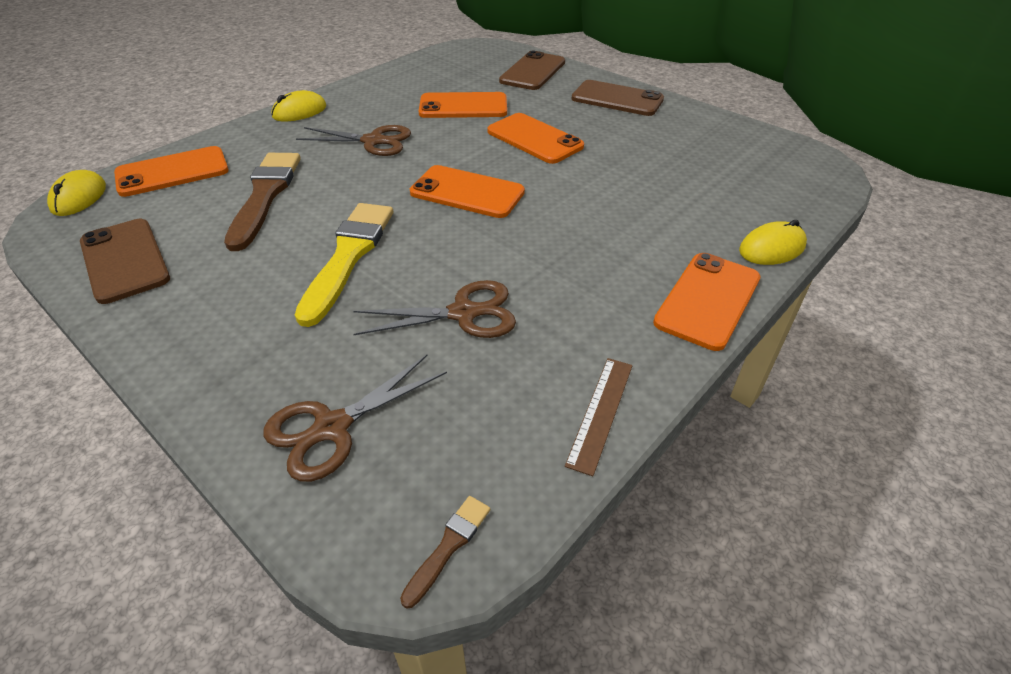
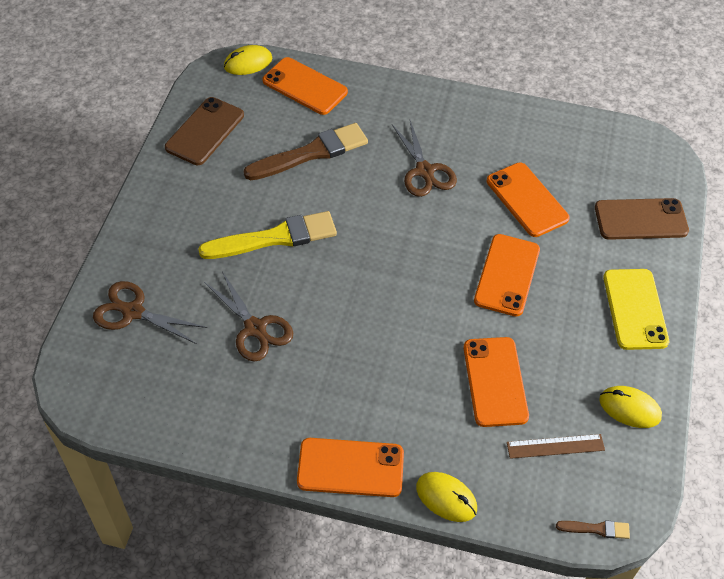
camera: 60 degrees right, 10 degrees up
yellow mouse [271,90,326,122] -> yellow mouse moved to [599,386,662,428]
brown brush [400,496,490,609] -> brown brush moved to [556,520,630,539]
orange phone [410,165,525,218] -> orange phone moved to [463,337,529,427]
brown ruler [565,358,632,476] -> brown ruler moved to [507,434,605,459]
brown phone [572,80,664,116] -> yellow phone [603,269,669,350]

